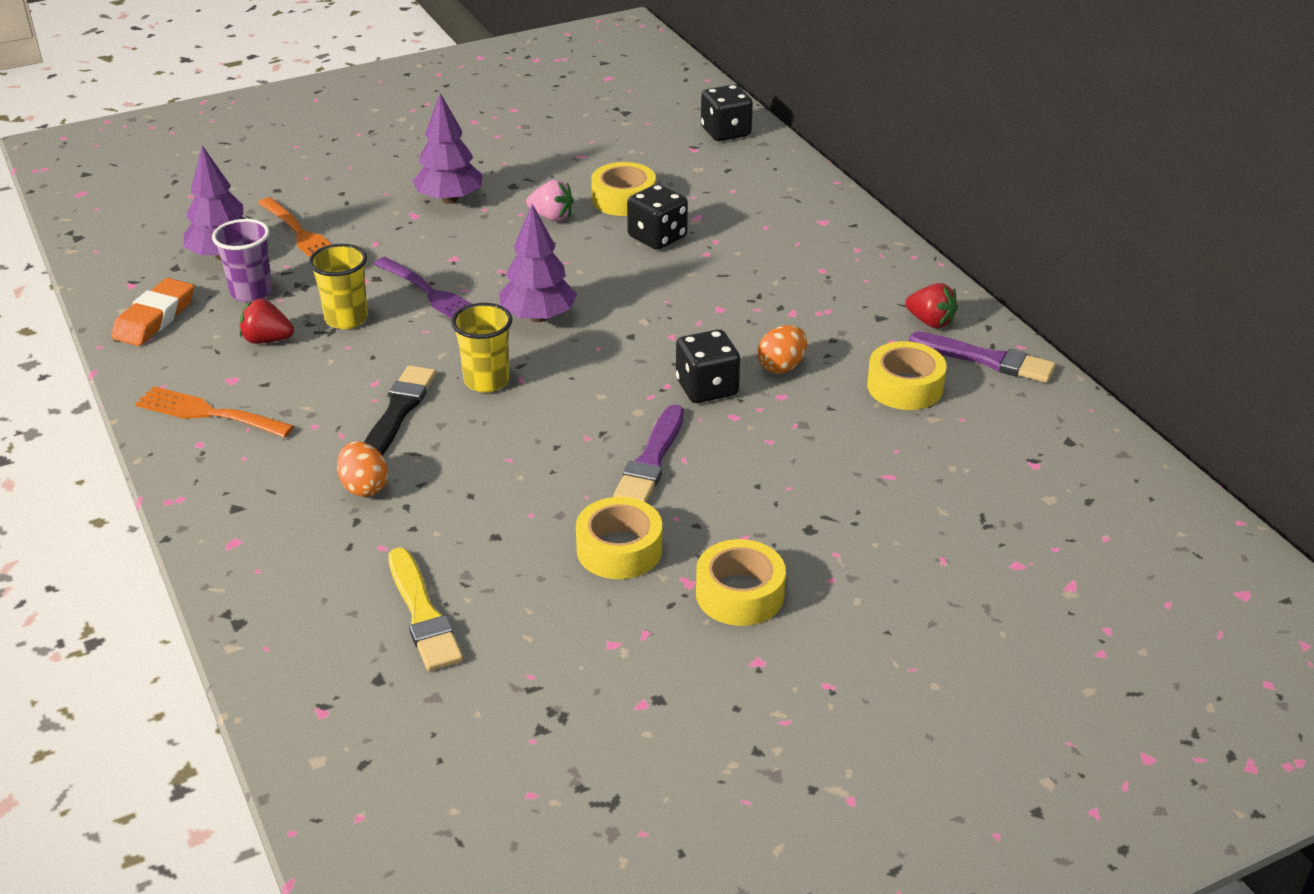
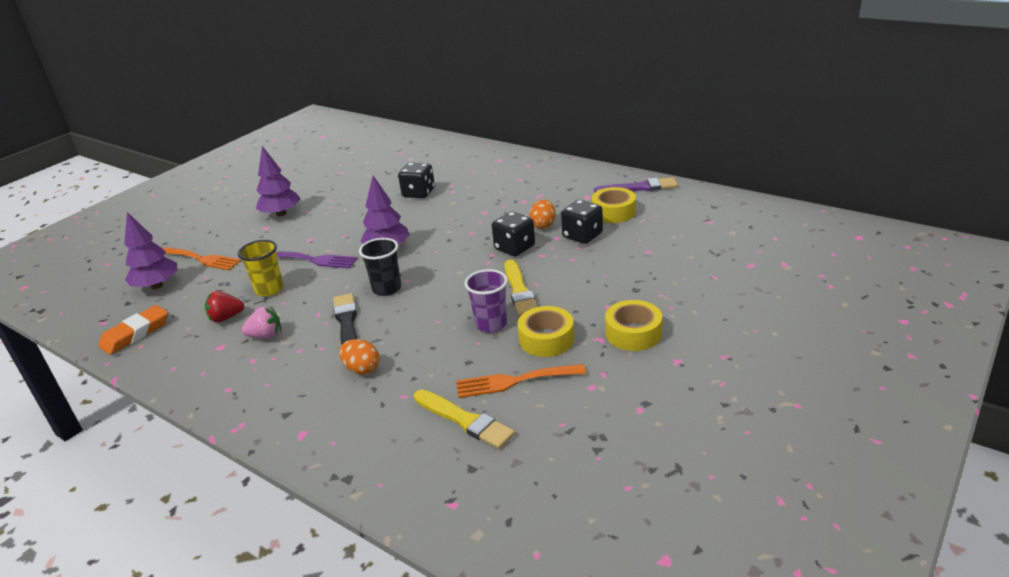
camera: 25 degrees left, 5 degrees down
orange eraser [111,278,194,346] -> orange eraser turned 45 degrees clockwise [98,305,168,355]
orange fork [135,386,294,438] -> orange fork moved to [456,364,586,398]
purple cup [212,219,273,303] -> purple cup moved to [465,269,508,333]
yellow cup [451,303,512,393] -> black cup [359,238,401,296]
pink strawberry [526,180,574,221] -> pink strawberry moved to [242,306,281,339]
yellow tape [591,162,656,216] -> none
purple brush [613,404,684,502] -> yellow brush [504,259,538,317]
black dice [701,84,753,141] -> black dice moved to [561,200,603,244]
red strawberry [905,283,958,328] -> none

